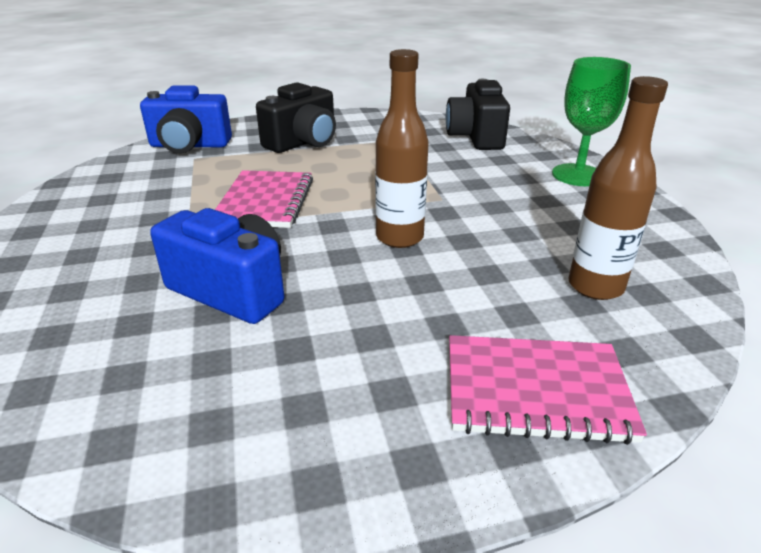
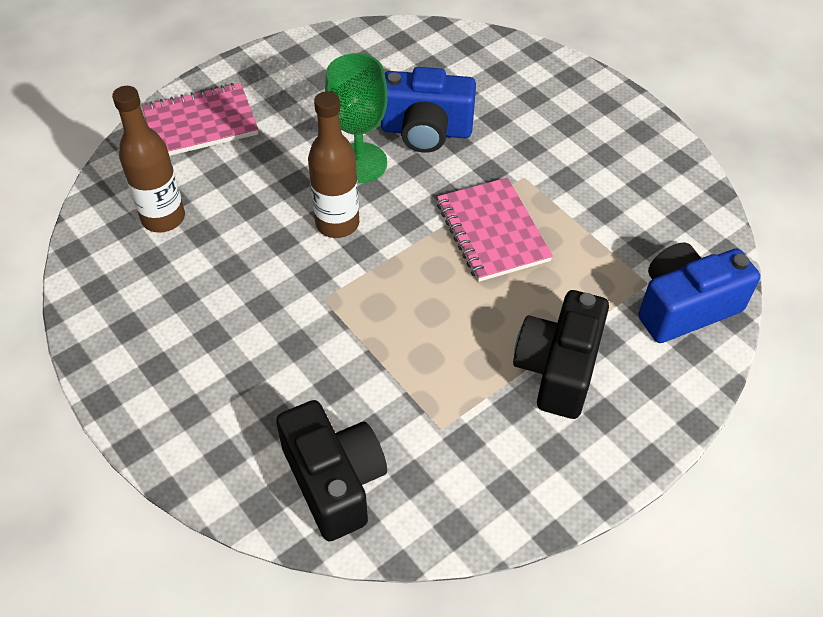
camera: 155 degrees right, 20 degrees up
green goblet [552,57,631,186] -> green goblet moved to [325,53,388,183]

